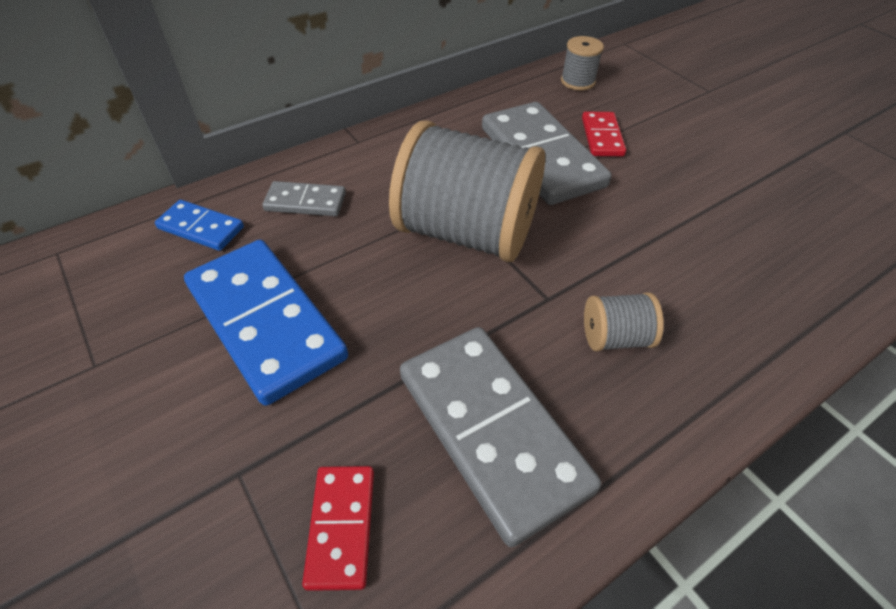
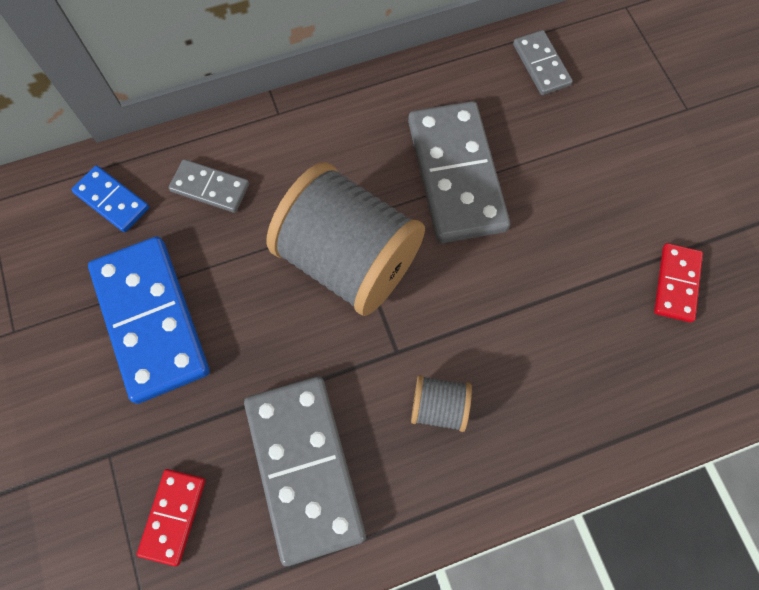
camera: 15 degrees right, 20 degrees up
grey spool [561,36,604,91] -> grey domino [513,30,573,95]
red domino [582,112,626,156] -> red domino moved to [654,243,703,322]

